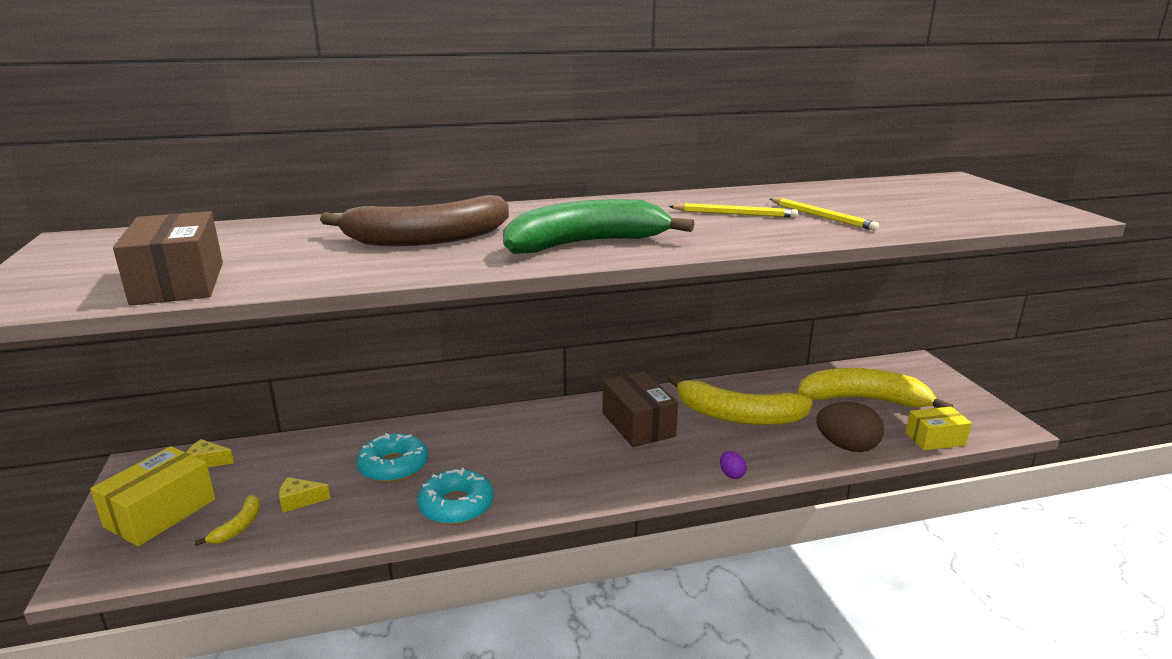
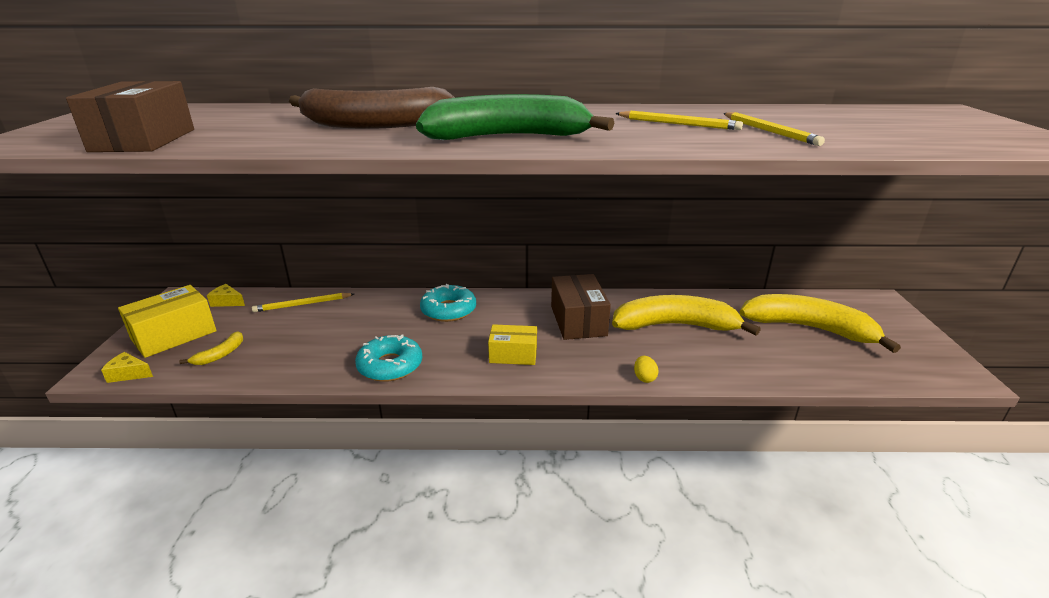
camera: 15 degrees right, 5 degrees up
yellow cheese [279,477,330,513] -> yellow cheese moved to [101,352,153,383]
turquoise donut [357,433,428,482] -> turquoise donut moved to [420,284,476,322]
yellow banana [668,374,813,425] -> yellow banana turned 150 degrees clockwise [612,295,761,336]
purple egg [720,451,747,479] -> yellow egg [634,356,658,383]
brown egg [816,402,884,452] -> none
yellow box [905,406,972,450] -> yellow box moved to [488,324,537,365]
none -> yellow pencil [252,293,354,312]

